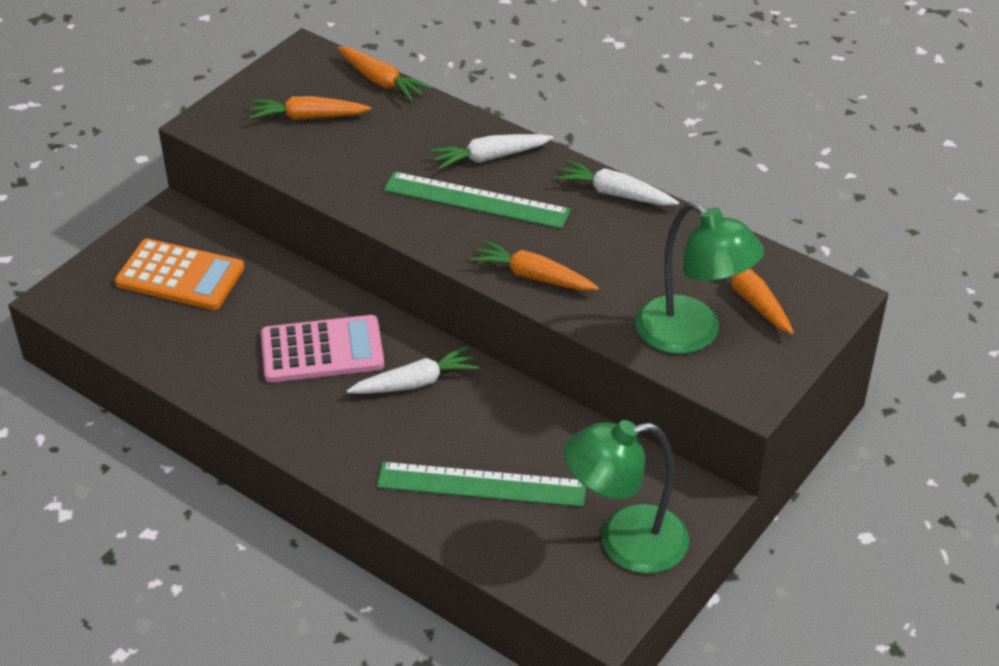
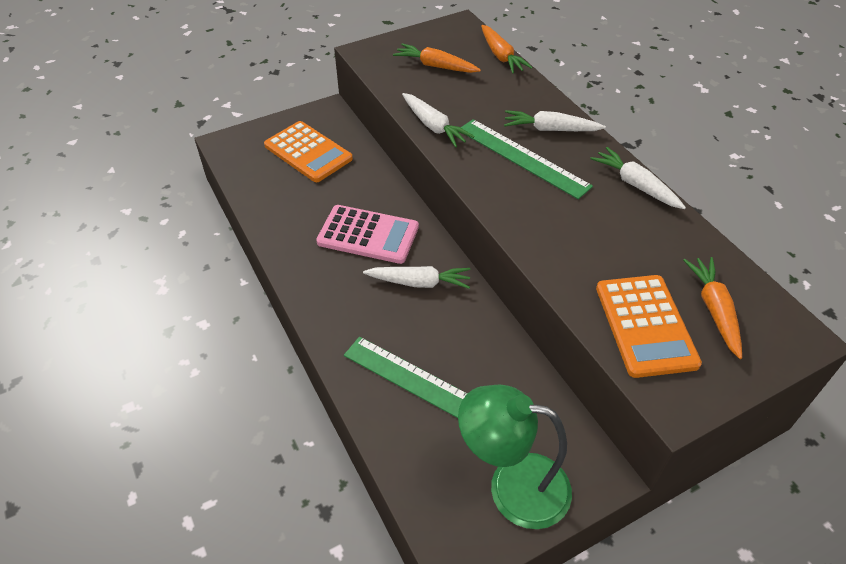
camera: 25 degrees right, 5 degrees up
orange carrot [470,240,599,291] -> none
green lamp [635,201,764,354] -> orange calculator [596,275,702,378]
none -> white carrot [402,93,475,147]

